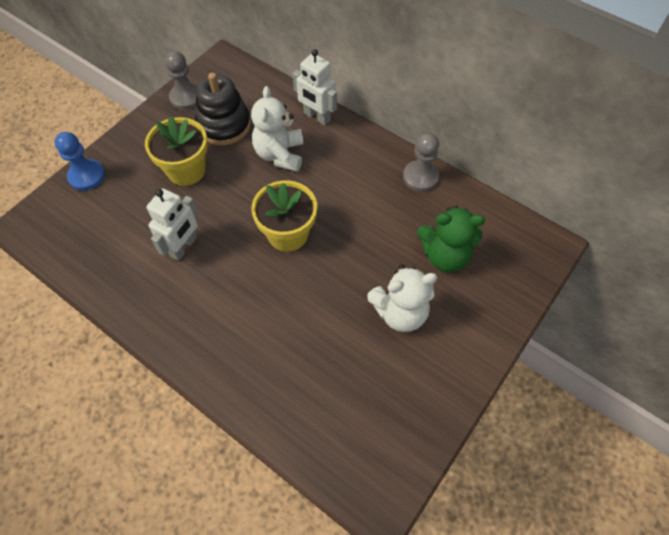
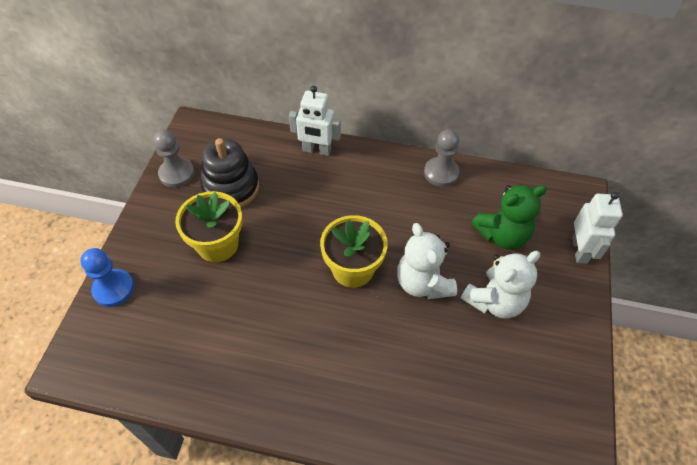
camera: 25 degrees left, 5 degrees down
white robot [146,188,198,261] -> white robot moved to [572,192,623,264]
white teddy bear [251,86,303,172] -> white teddy bear moved to [397,223,457,299]

